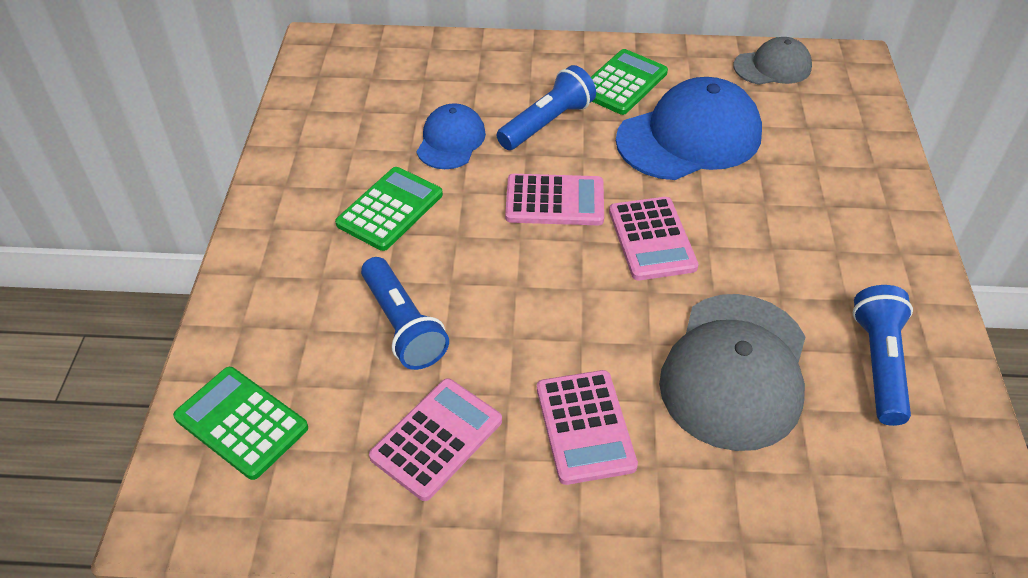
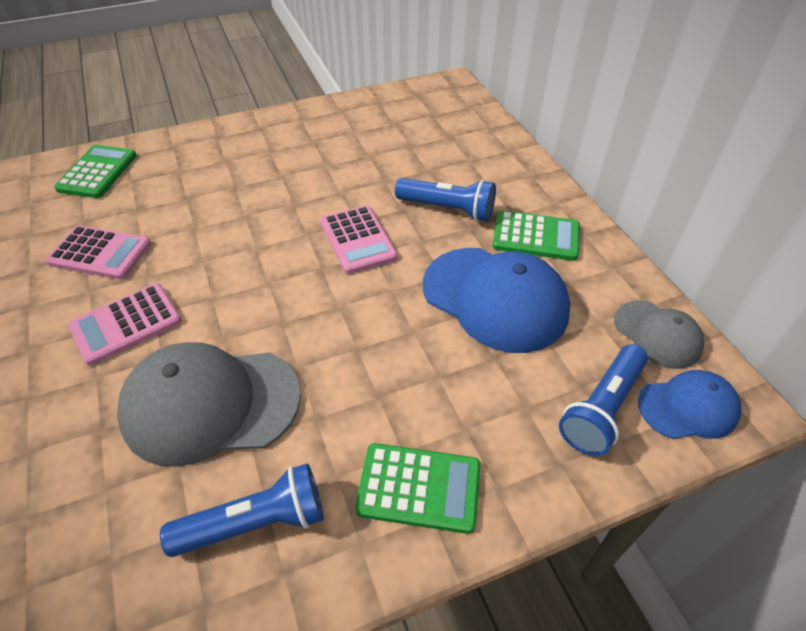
camera: 65 degrees right, 0 degrees up
green calculator [335,167,443,251] -> green calculator moved to [355,443,480,534]
blue flashlight [361,257,449,370] -> blue flashlight moved to [559,344,648,456]
blue cap [416,103,486,169] -> blue cap moved to [638,370,741,439]
pink calculator [609,197,699,280] -> none

